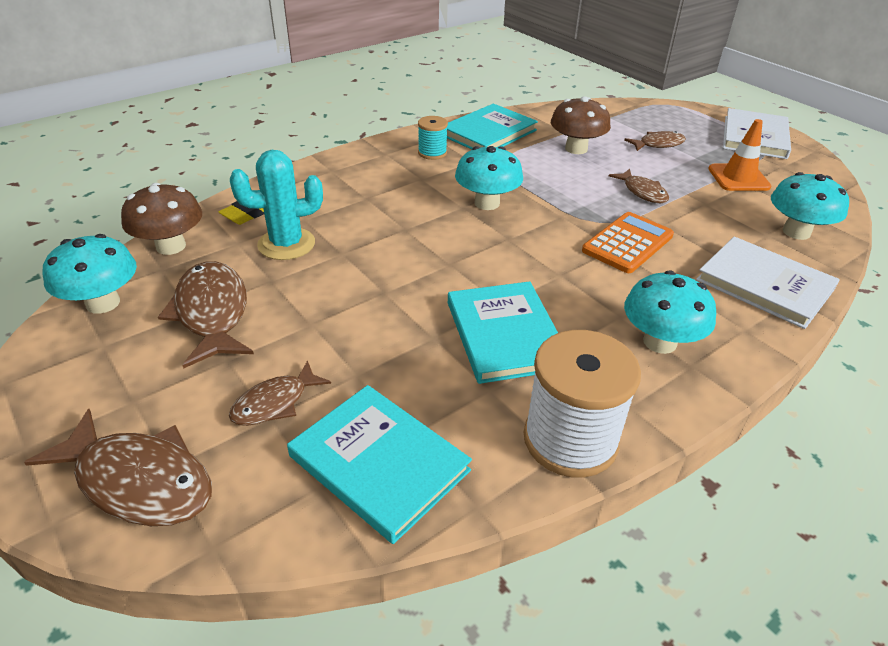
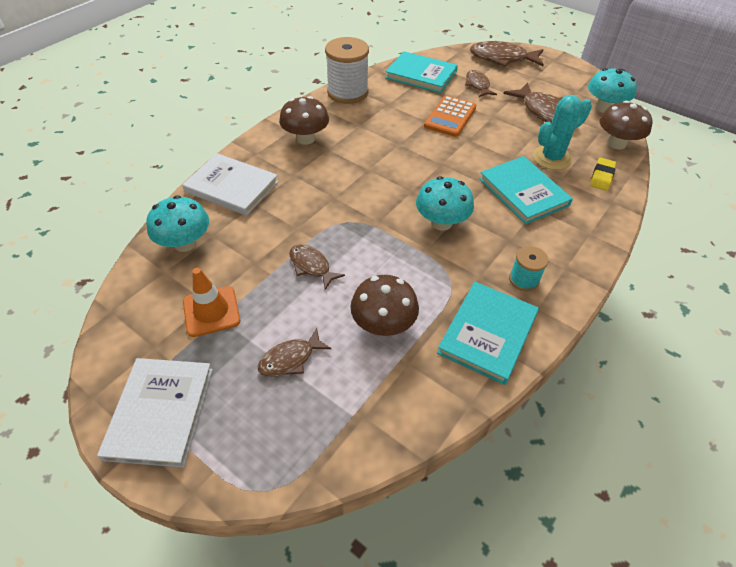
camera: 165 degrees right, 10 degrees up
brown fish [229,360,331,426] -> brown fish turned 45 degrees counterclockwise [465,70,497,97]
turquoise book [448,281,558,384] -> turquoise book moved to [479,156,573,224]
orange calculator [582,212,674,273] -> orange calculator moved to [424,95,476,137]
turquoise mushroom [624,270,716,354] -> brown mushroom [279,96,329,145]

